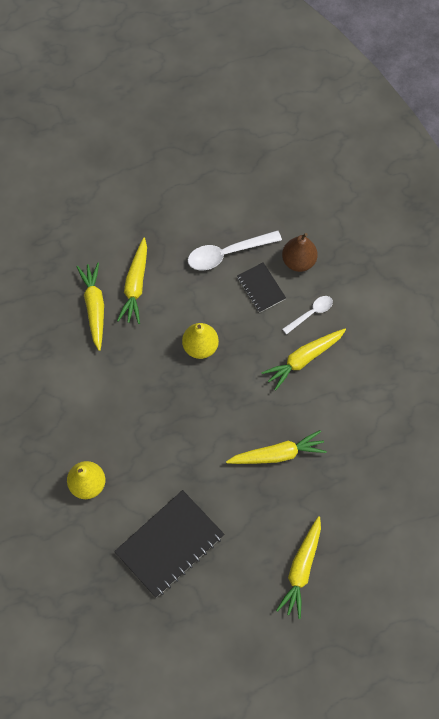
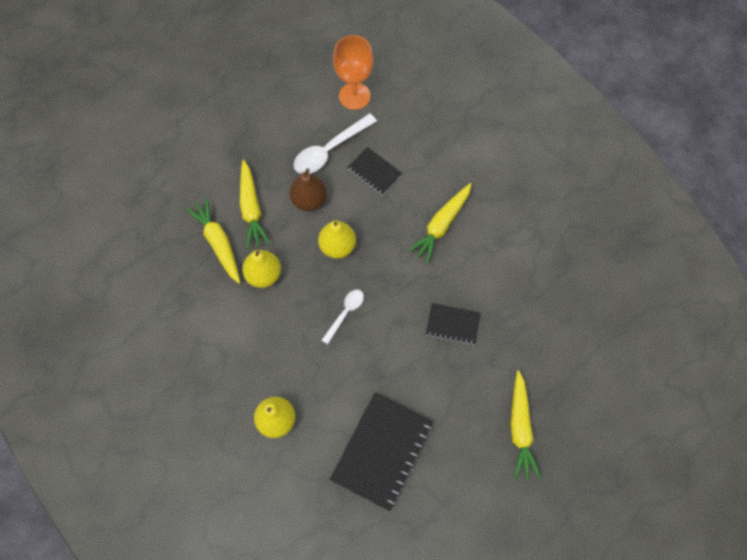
camera: 20 degrees left, 0 degrees up
yellow carrot [226,430,327,464] -> black notebook [426,303,481,345]
brown pear [282,233,318,272] -> brown pear moved to [290,168,327,211]
white spoon [282,296,333,334] -> white spoon moved to [322,290,364,344]
none -> yellow pear [242,250,281,288]
none -> orange goblet [333,35,374,110]

